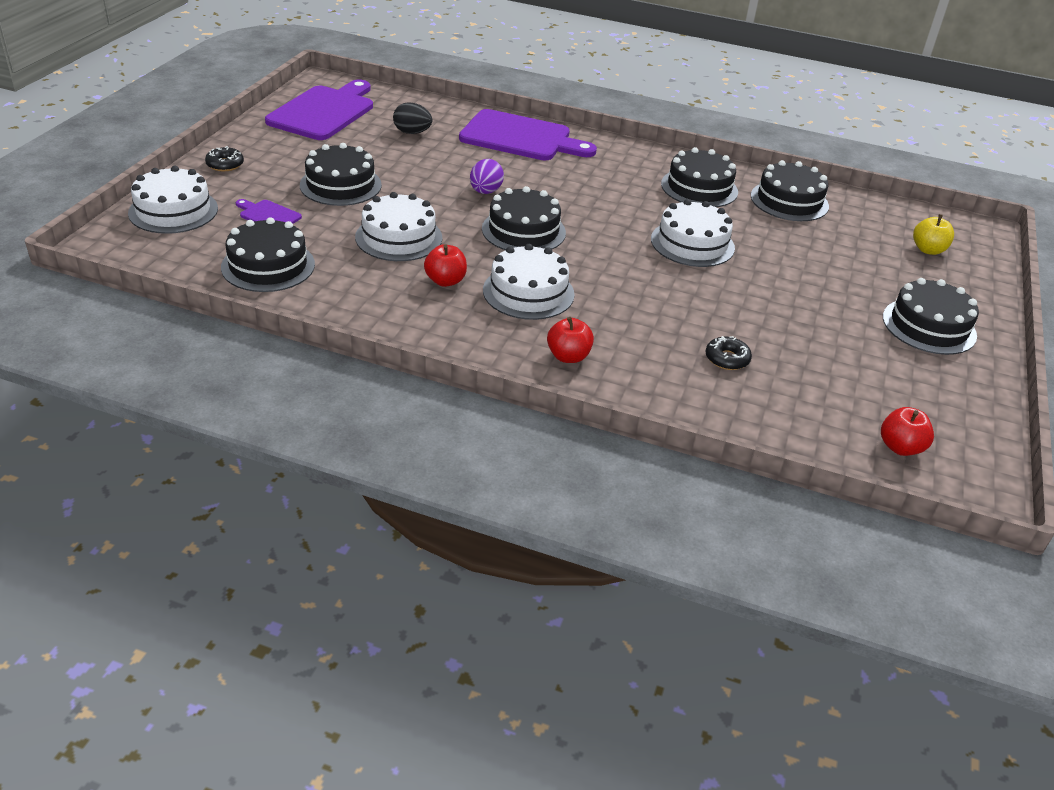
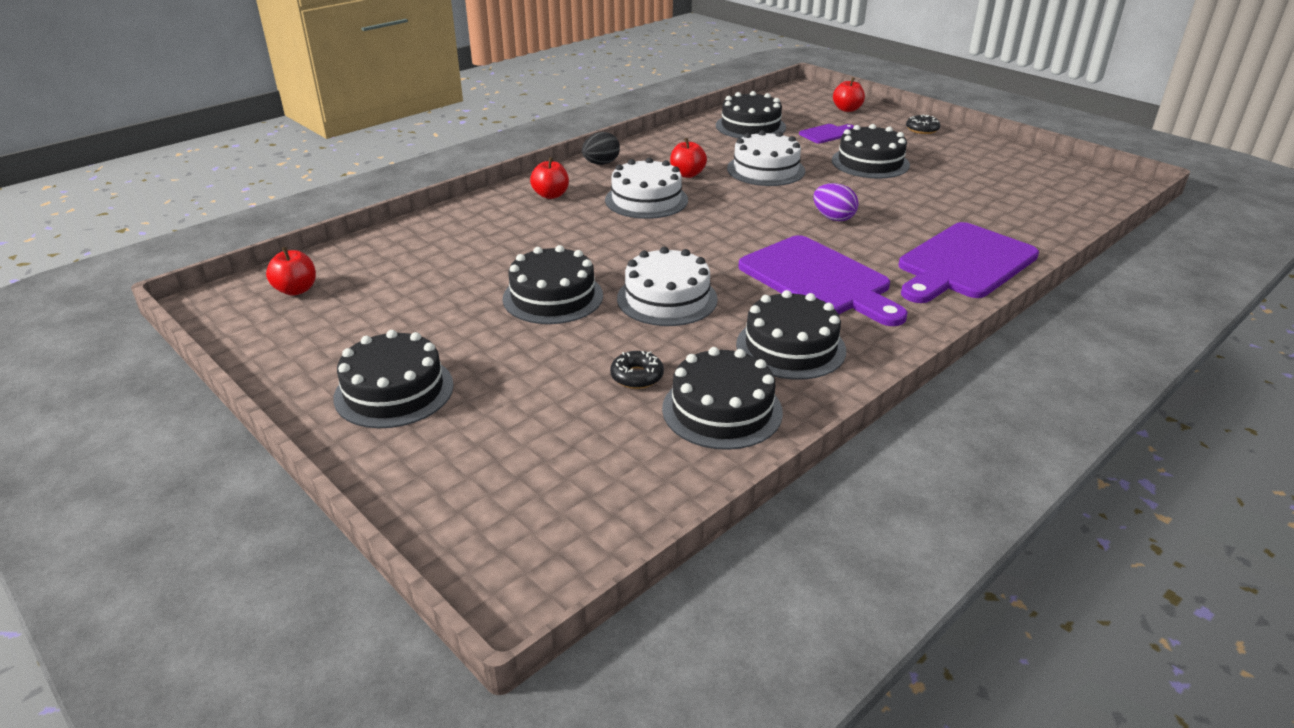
camera: 120 degrees right, 5 degrees down
white cake [128,166,218,234] -> red apple [833,77,865,112]
purple cutting board [265,80,373,140] -> purple cutting board moved to [738,235,908,326]
black egg [393,102,432,134] -> black egg moved to [582,132,620,165]
black cake [482,186,566,250] -> black cake moved to [503,245,603,324]
black donut [706,336,752,370] -> black donut moved to [610,351,664,389]
yellow apple [913,214,954,255] -> none

